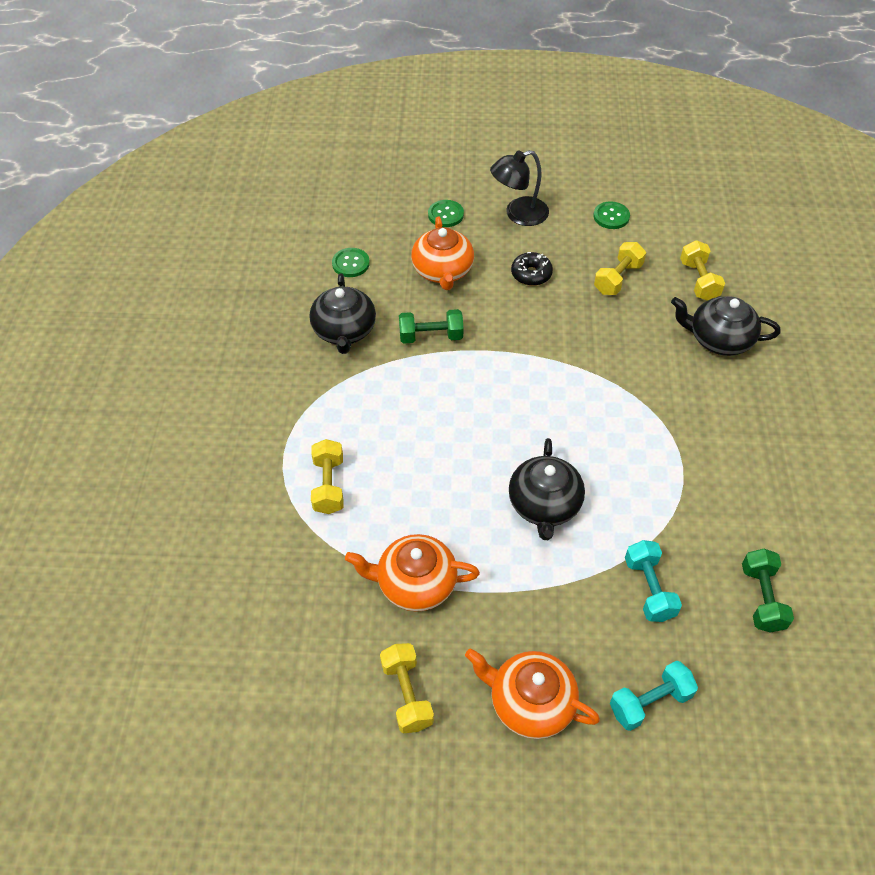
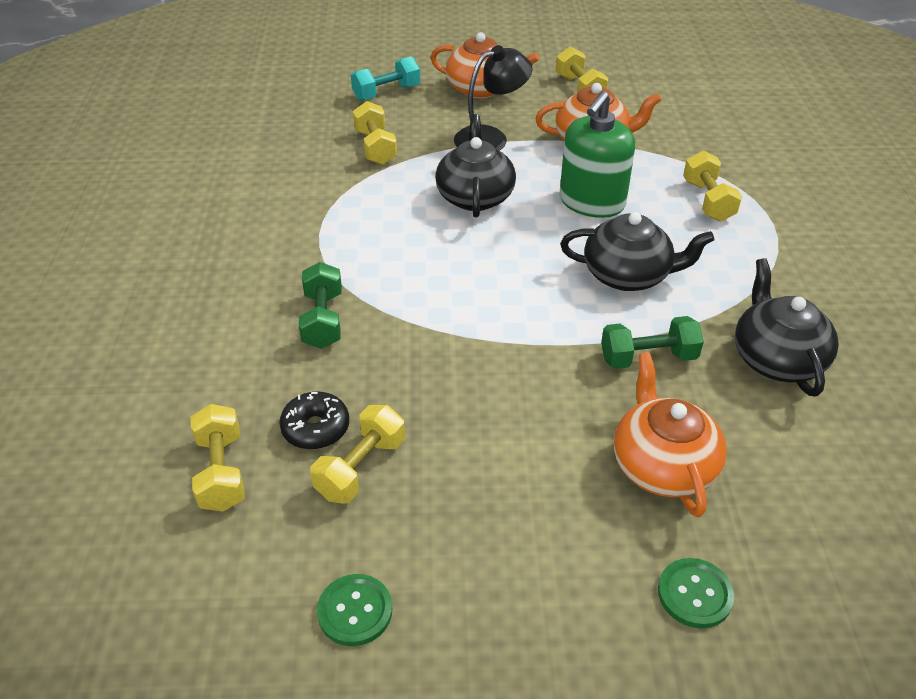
camera: 175 degrees right, 10 degrees down
green button [332,248,370,277] -> none
black lamp [490,150,549,226] -> black lamp moved to [454,45,532,150]
black donut [511,252,553,286] -> black donut moved to [279,391,349,450]
turquoise dumbbell [625,540,682,622] -> yellow dumbbell [353,101,397,165]
black teapot [671,296,780,356] -> black teapot moved to [560,212,714,291]
green dumbbell [742,549,794,633] -> green dumbbell moved to [299,262,342,349]
none -> green soap dispenser [560,91,635,218]

